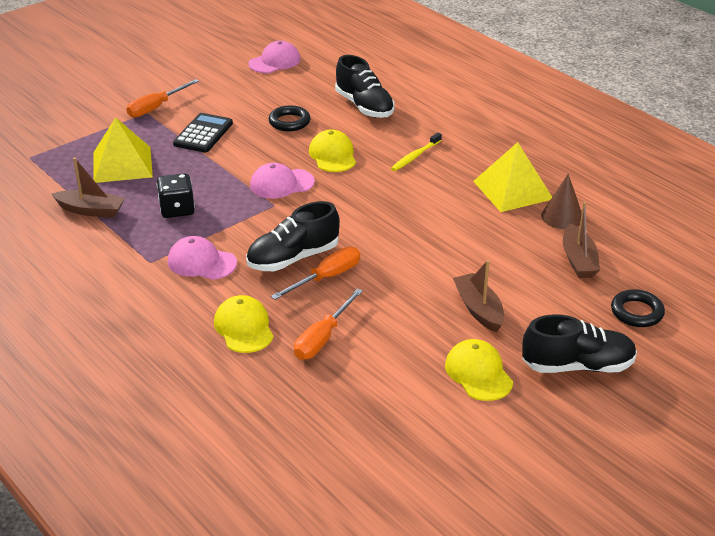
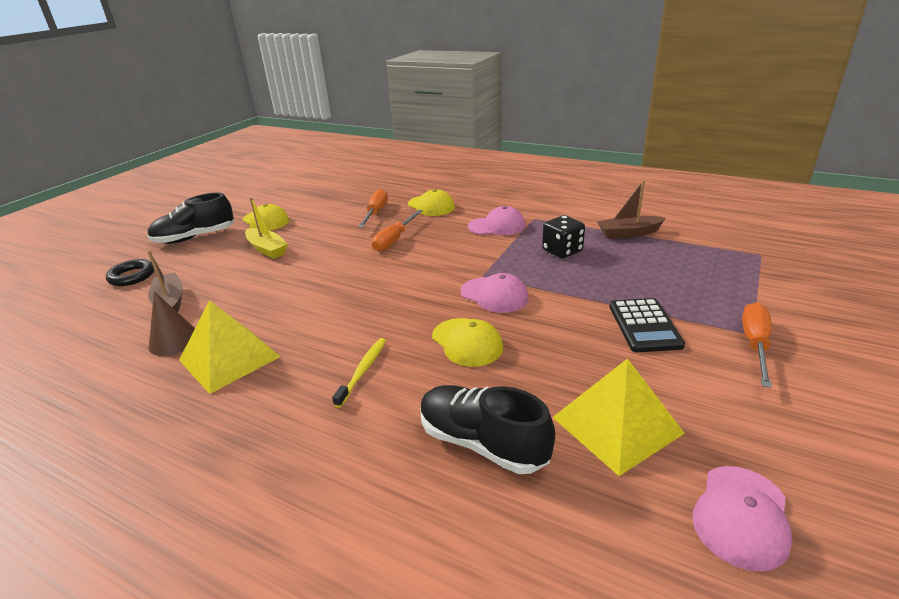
camera: 160 degrees right, 5 degrees down
yellow pyramid [93,117,153,183] -> yellow pyramid moved to [552,358,685,476]
black shoe [246,201,340,271] -> none
pink cap [250,163,315,199] -> pink cap turned 75 degrees clockwise [460,273,529,313]
black ring [269,105,311,131] -> none
brown boat [453,260,504,333] -> yellow boat [245,197,288,259]

